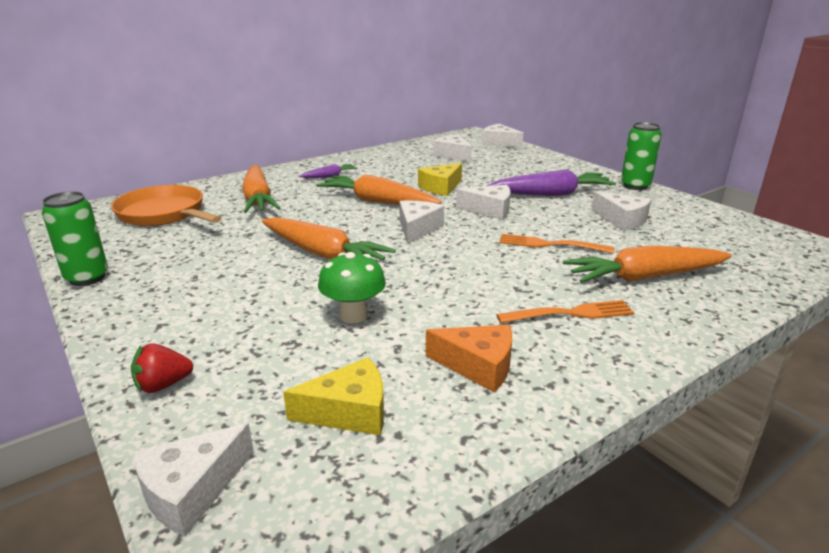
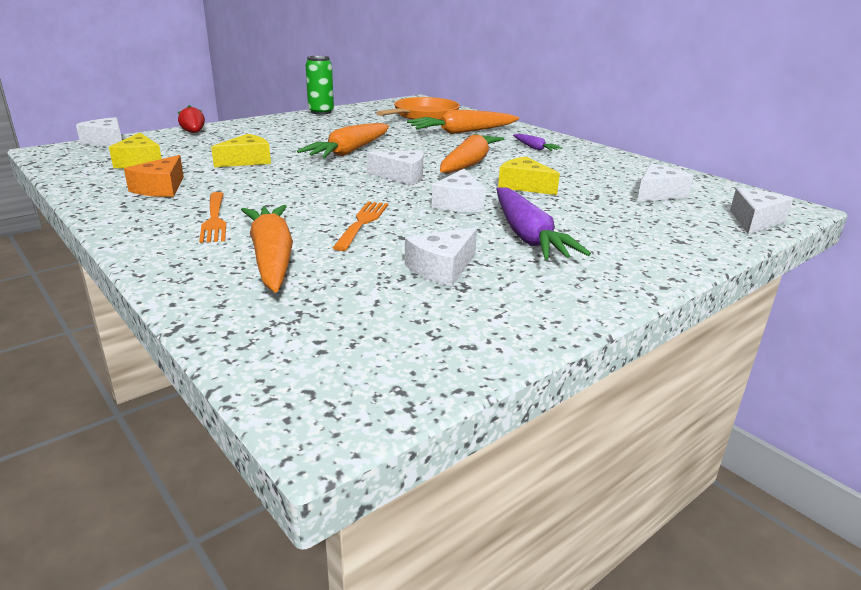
camera: 85 degrees right, 0 degrees up
green mushroom [318,252,386,323] -> yellow cheese [211,134,271,167]
green can [621,122,662,190] -> none

